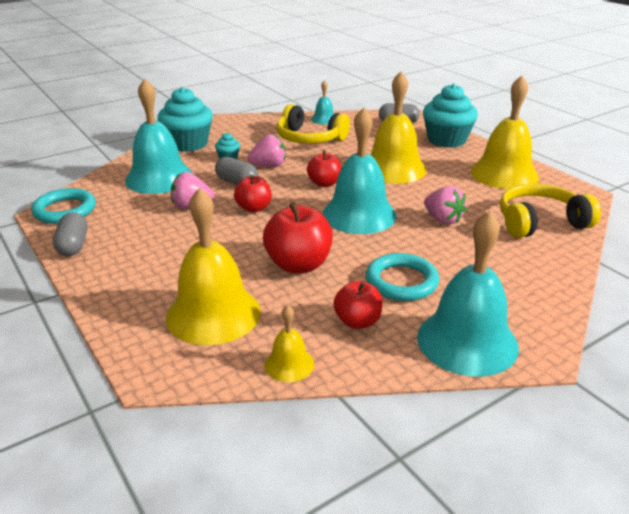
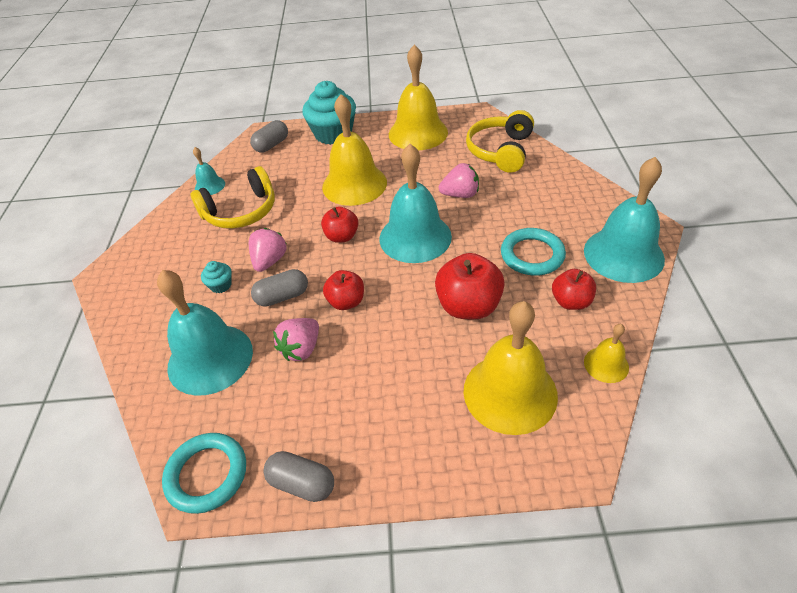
camera: 55 degrees left, 15 degrees up
turquoise cupcake [157,87,213,152] -> none

